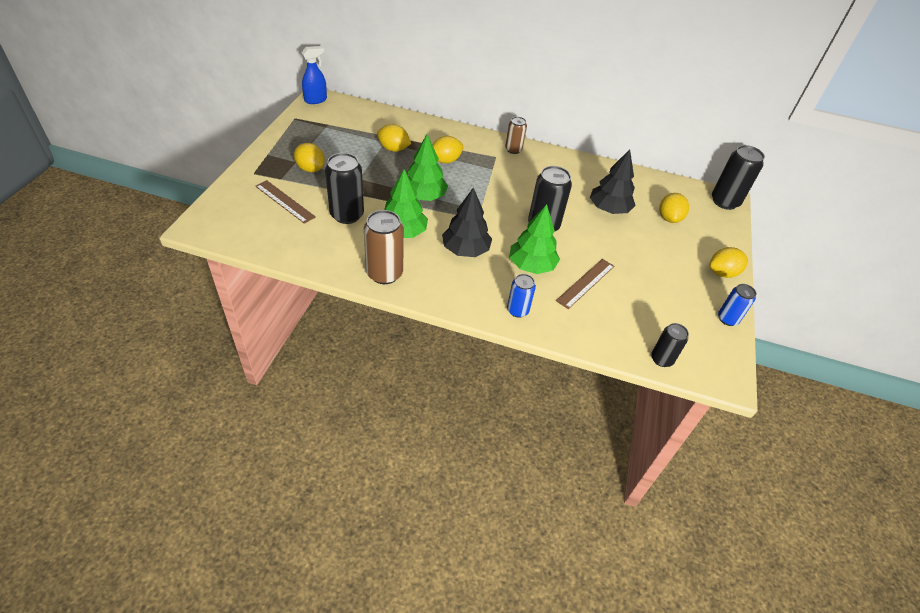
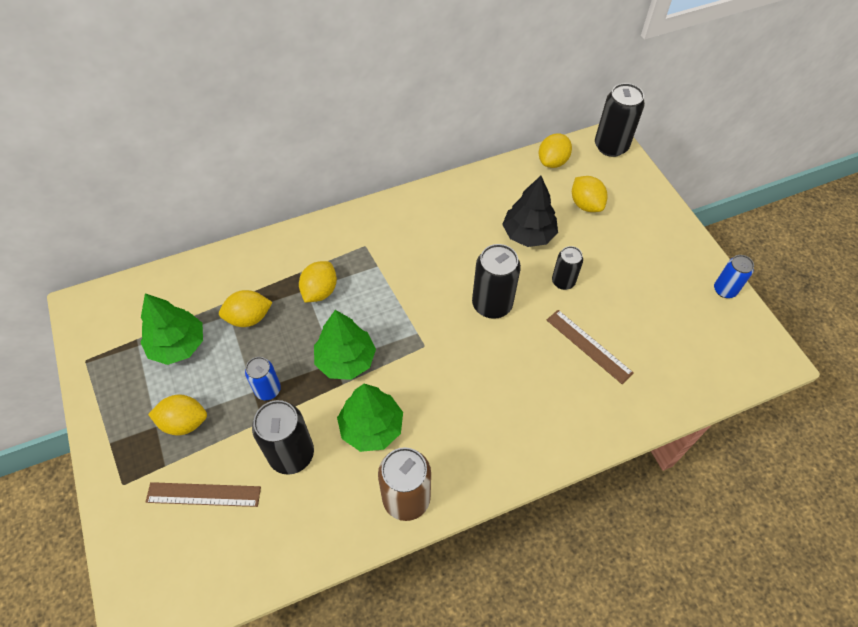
camera: 35 degrees left, 10 degrees up
blue spray bottle [301,46,327,104] -> none
black tree [442,187,492,257] -> none
brown can [505,116,527,154] -> none
blue can [507,274,536,318] -> blue can moved to [245,357,281,400]
green tree [509,204,560,274] -> green tree moved to [140,293,203,365]
brown ruler [556,259,614,309] -> brown ruler turned 45 degrees counterclockwise [547,310,634,384]
black can [651,323,689,367] -> black can moved to [552,246,583,290]
yellow lemon [710,247,748,278] -> yellow lemon moved to [539,133,572,168]

